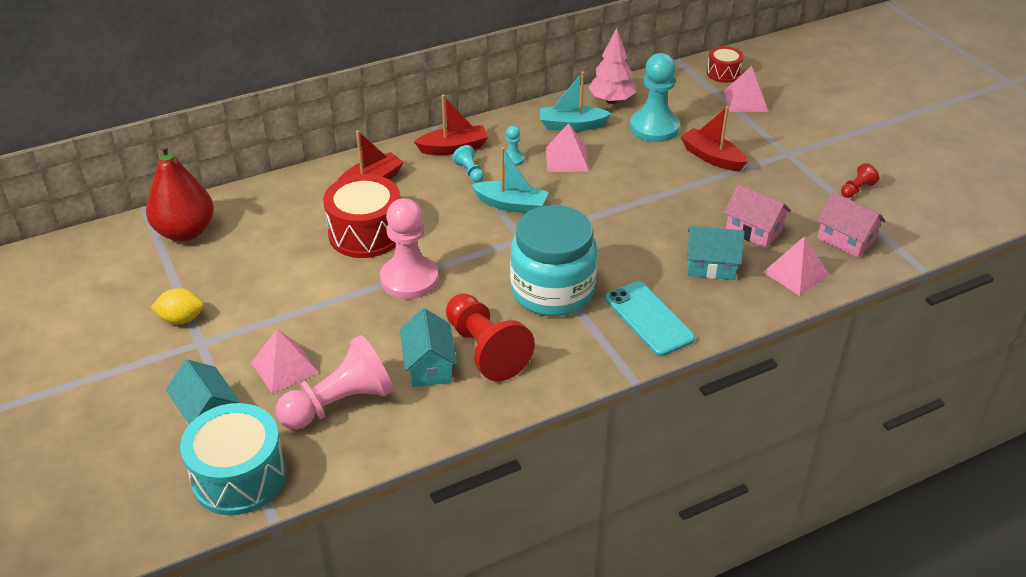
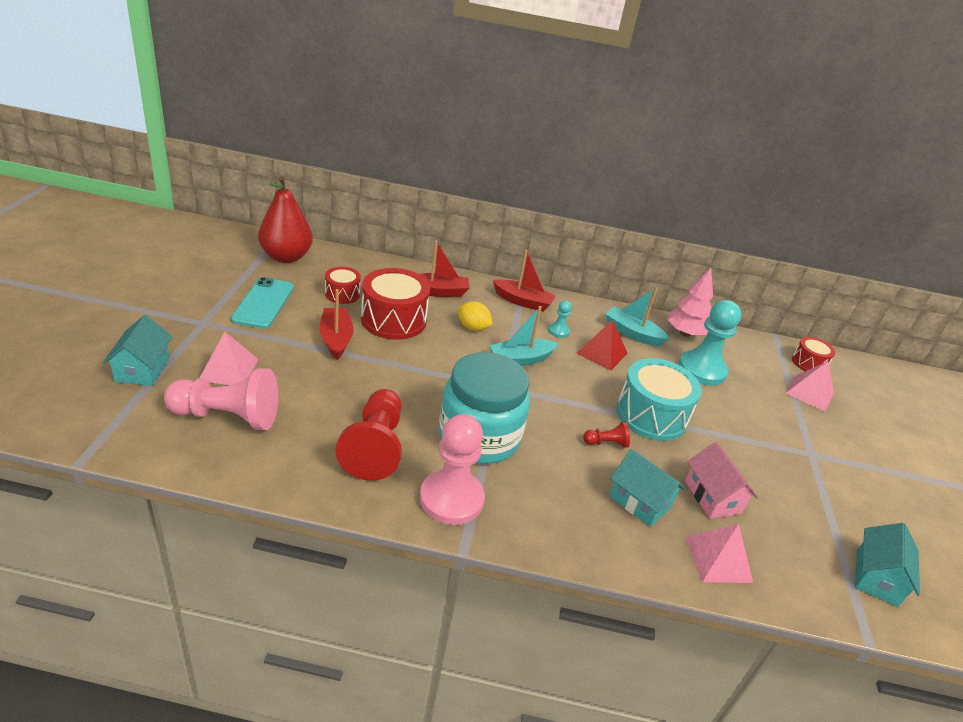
camera: 30 degrees right, 5 degrees down
yellow lemon [151,288,204,324] -> yellow lemon moved to [457,301,493,331]
turquoise drum [180,403,286,515] -> turquoise drum moved to [616,358,702,441]
pink pawn [380,198,439,299] -> pink pawn moved to [420,414,485,525]
turquoise house [400,308,457,387] -> turquoise house moved to [855,523,920,607]
turquoise pawn [452,145,484,183] -> none
turquoise boat [471,147,549,213] -> turquoise boat turned 105 degrees clockwise [489,306,559,366]
pink pyramid [546,123,589,172] -> red pyramid [577,320,628,371]
turquoise phone [605,281,695,356] -> turquoise phone moved to [231,277,294,329]
red boat [681,106,748,171] -> red boat moved to [319,289,353,360]
pink house [817,192,885,258] -> none
red pawn [841,163,879,198] -> red pawn moved to [583,422,630,448]
none -> red drum [325,267,361,304]

